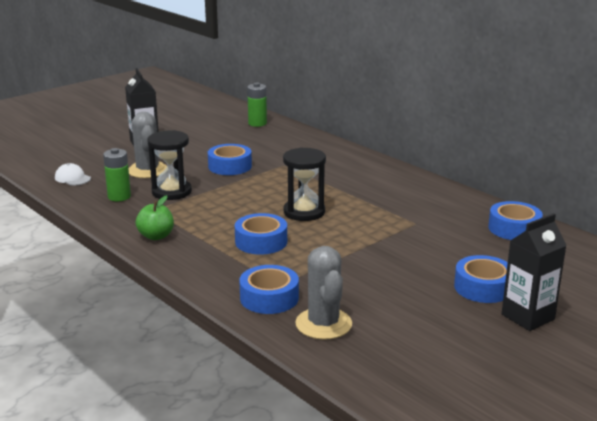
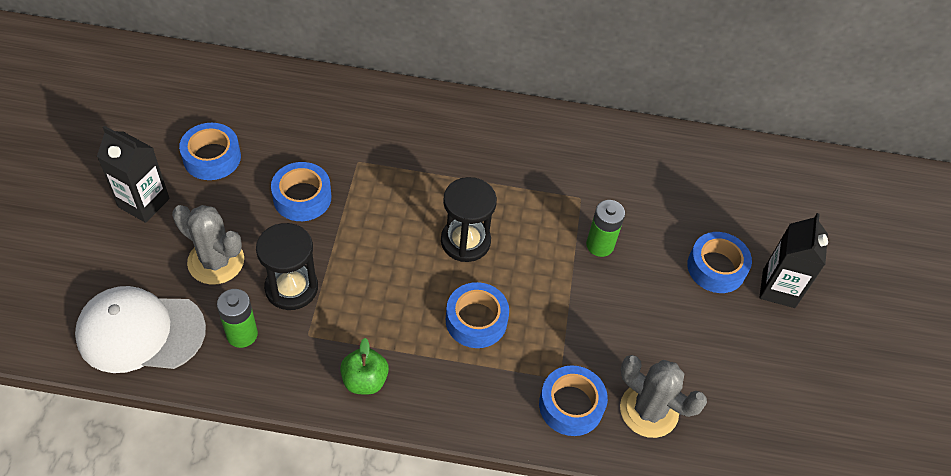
camera: 45 degrees left, 30 degrees up
white cap [55,163,91,185] -> white cap [75,286,206,373], size x2.20
green battery [247,83,267,127] -> green battery moved to [586,200,625,257]
blue tape [488,201,543,240] -> blue tape moved to [179,123,241,180]

